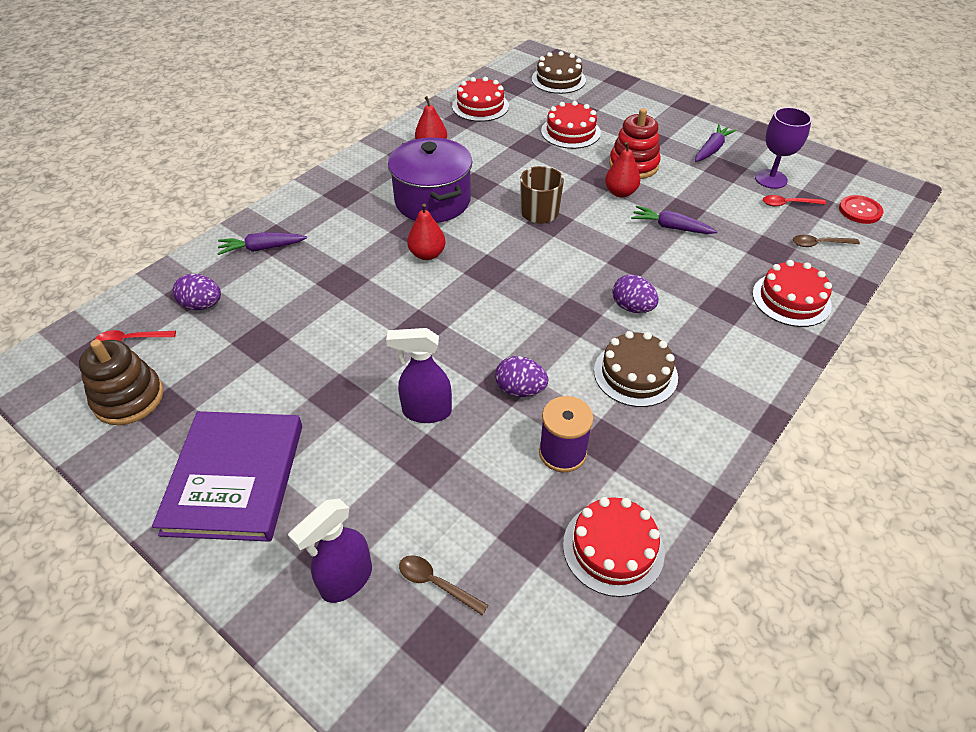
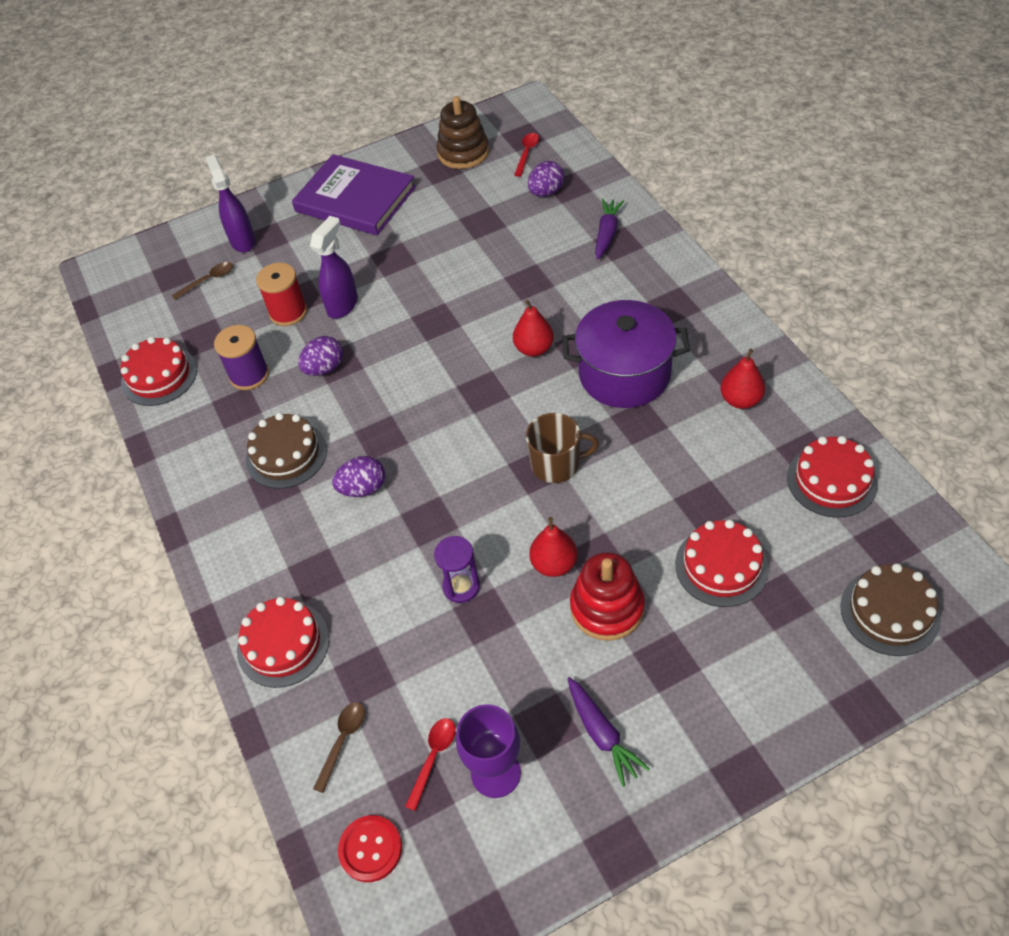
camera: 120 degrees right, 5 degrees up
purple carrot [631,206,718,234] -> purple hourglass [434,536,480,603]
none -> red spool [256,263,307,326]

